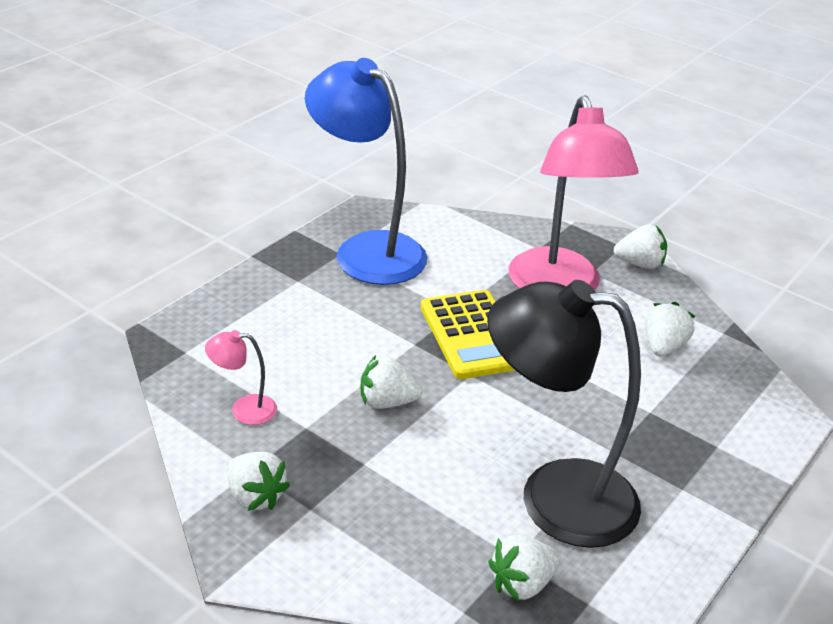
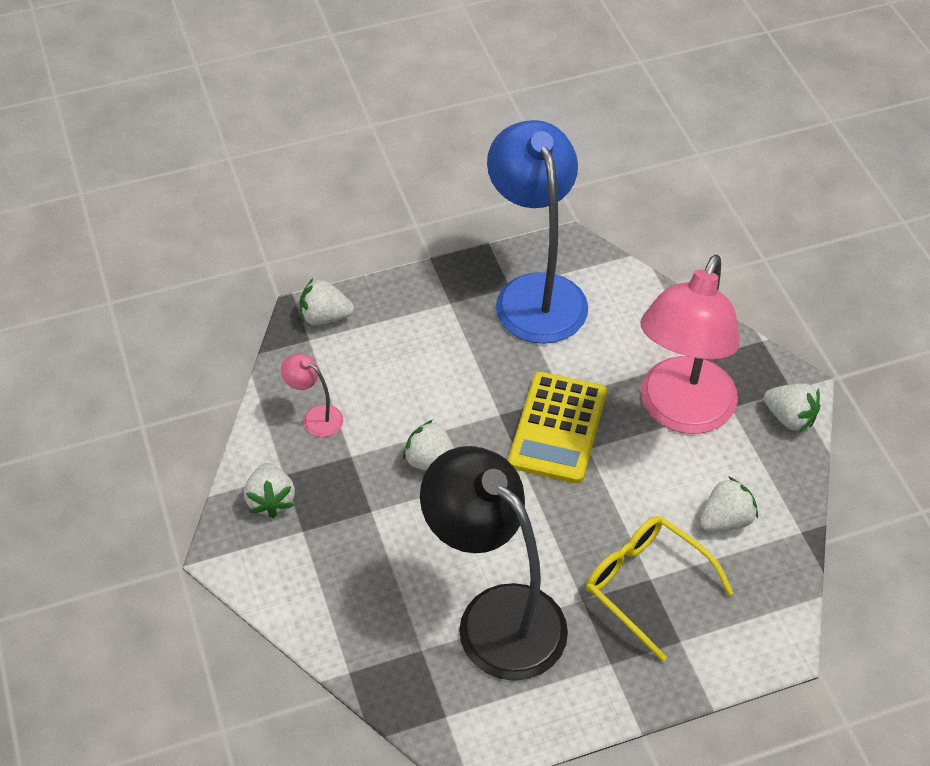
camera: 35 degrees right, 15 degrees up
white strawberry [488,535,561,602] -> white strawberry moved to [300,278,354,325]
none -> yellow glasses [586,516,733,662]

